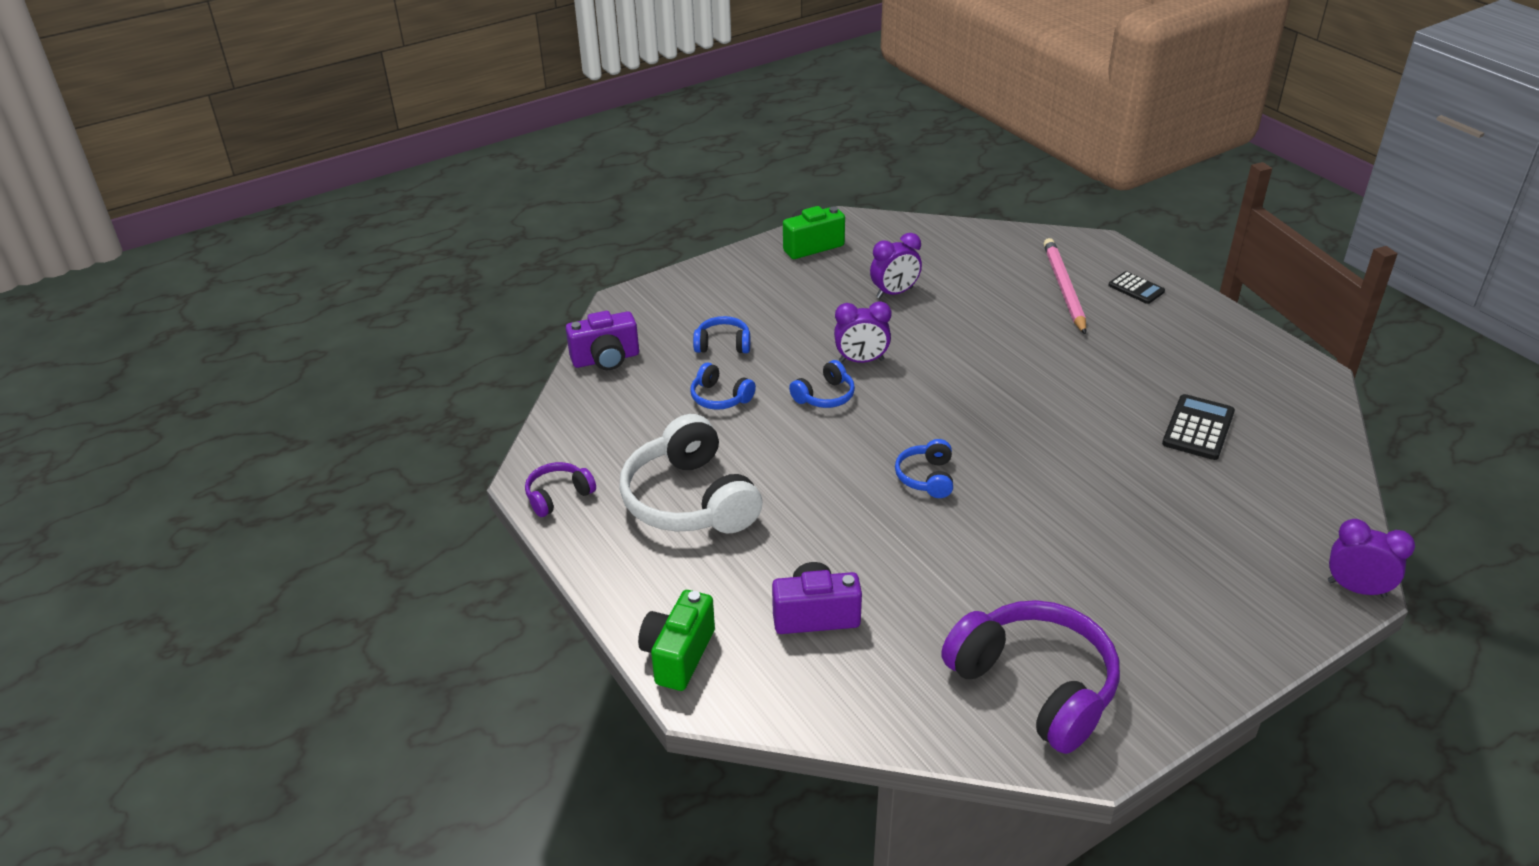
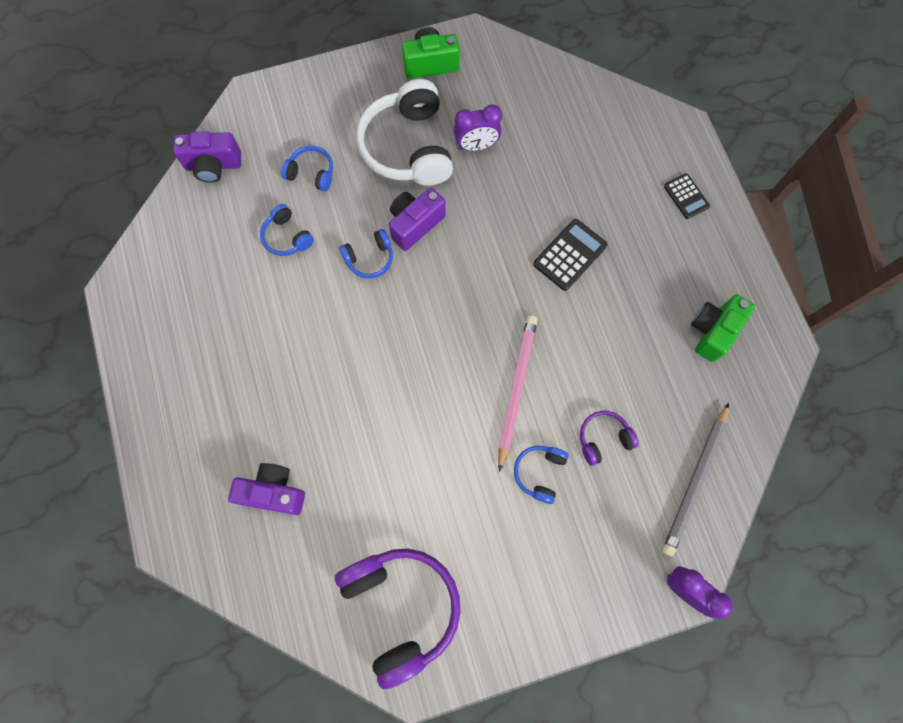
camera: 15 degrees right, 35 degrees up
purple headphones [525,462,596,517] -> purple headphones moved to [580,411,639,466]
white headphones [619,414,762,533] -> white headphones moved to [357,79,453,186]
green camera [638,590,715,691] -> green camera moved to [691,294,755,362]
purple clock [834,301,891,363] -> purple camera [389,188,446,251]
blue headphones [895,439,953,498] -> blue headphones moved to [514,446,569,504]
pink pencil [1043,238,1086,335] -> pink pencil moved to [498,315,538,472]
black calculator [1162,394,1235,460] -> black calculator moved to [533,219,607,291]
none -> grey pencil [662,403,729,557]

